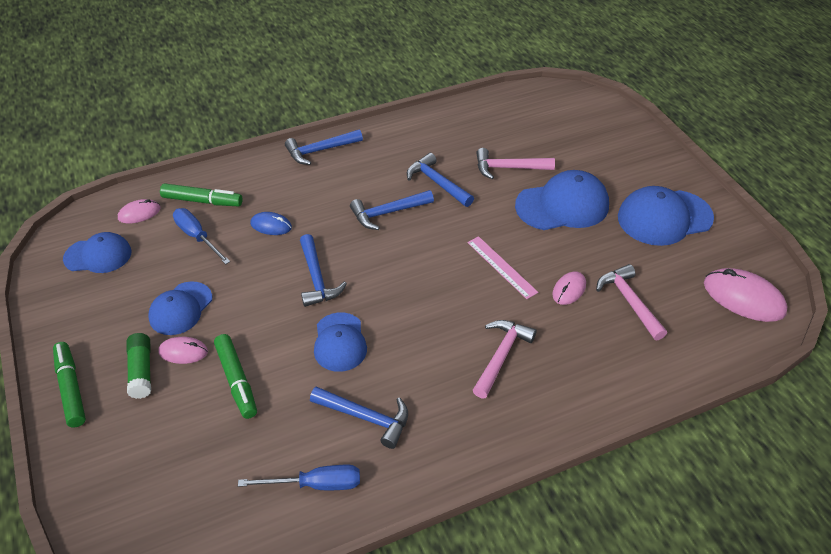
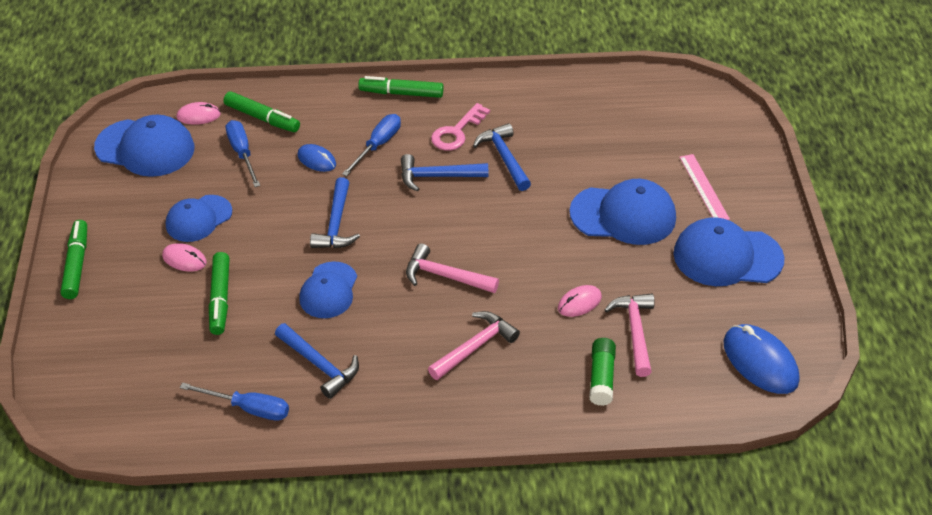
camera: 20 degrees right, 0 degrees up
blue cap [63,232,131,273] -> blue cap [94,114,194,177], size x1.53
green glue stick [127,333,151,399] -> green glue stick moved to [589,338,616,406]
blue hammer [285,129,363,165] -> green marker [358,76,444,98]
pink ruler [467,236,538,299] -> pink ruler moved to [679,154,730,220]
pink hammer [476,148,555,179] -> pink hammer moved to [406,243,499,293]
pink mouse [704,268,788,322] -> blue mouse [723,324,799,394]
none -> blue screwdriver [342,114,401,176]
none -> pink key [431,103,490,151]

